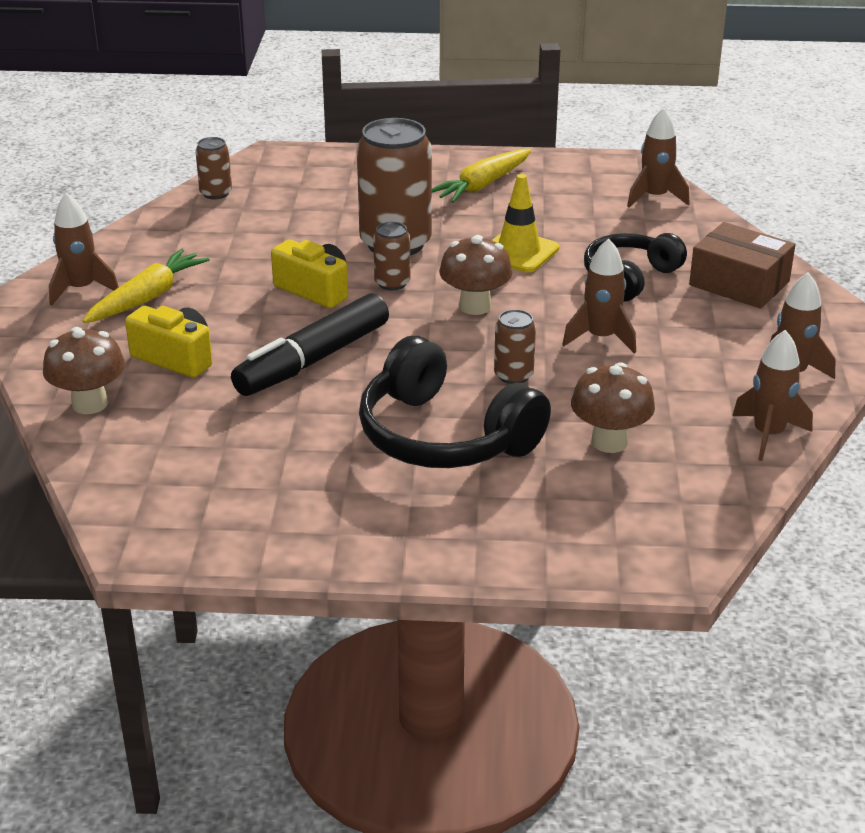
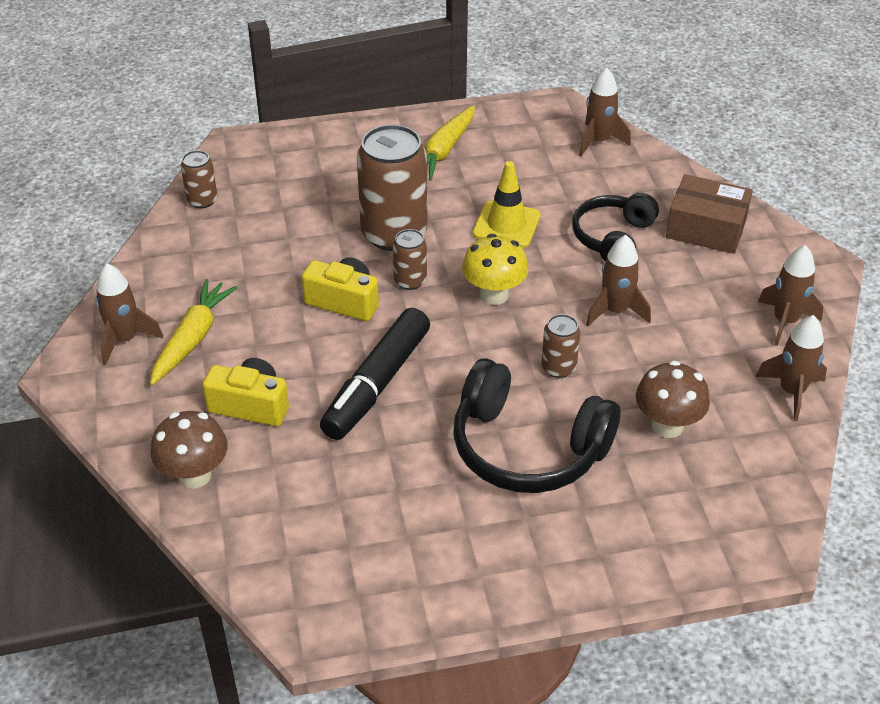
camera: 15 degrees left, 10 degrees up
brown mushroom [439,235,512,315] -> yellow mushroom [462,234,529,305]

